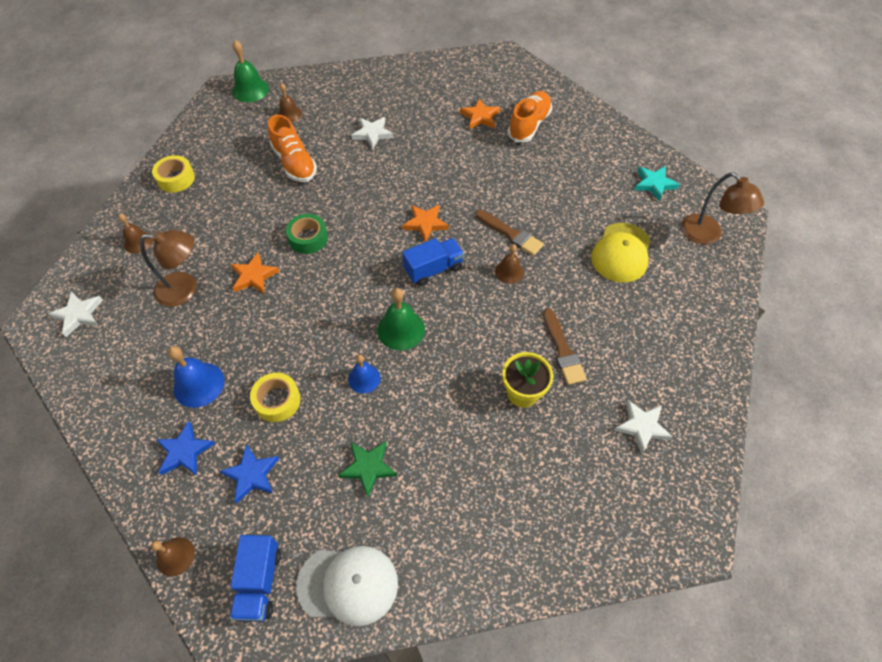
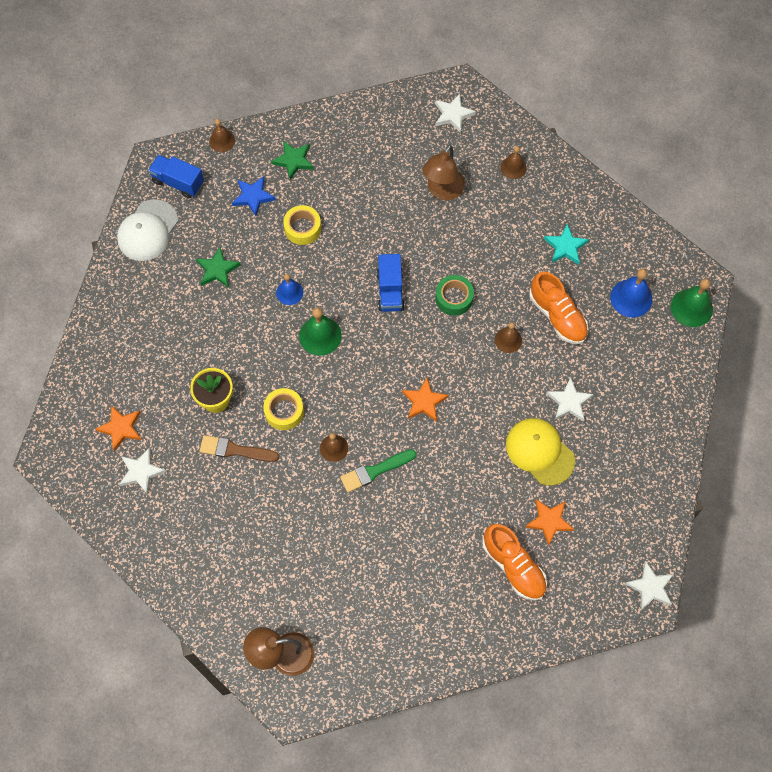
camera: 115 degrees right, 10 degrees up
yellow tape [152,155,195,193] -> yellow tape moved to [263,388,304,430]
blue star [157,421,215,475] -> green star [271,140,314,180]
blue bell [168,346,224,408] -> blue bell moved to [610,269,652,318]
orange star [231,253,280,294] -> orange star moved to [95,405,142,451]
orange shoe [268,115,317,182] -> orange shoe turned 120 degrees counterclockwise [529,272,588,344]
brown bell [278,83,302,122] -> brown bell moved to [495,322,522,353]
blue truck [402,238,464,286] -> blue truck moved to [377,254,404,312]
brown brush [476,210,544,256] -> green brush [340,449,416,492]
yellow cap [591,223,651,283] -> yellow cap moved to [506,418,575,486]
turquoise star [634,166,680,202] -> turquoise star moved to [544,224,589,265]
none -> white star [625,561,674,610]

